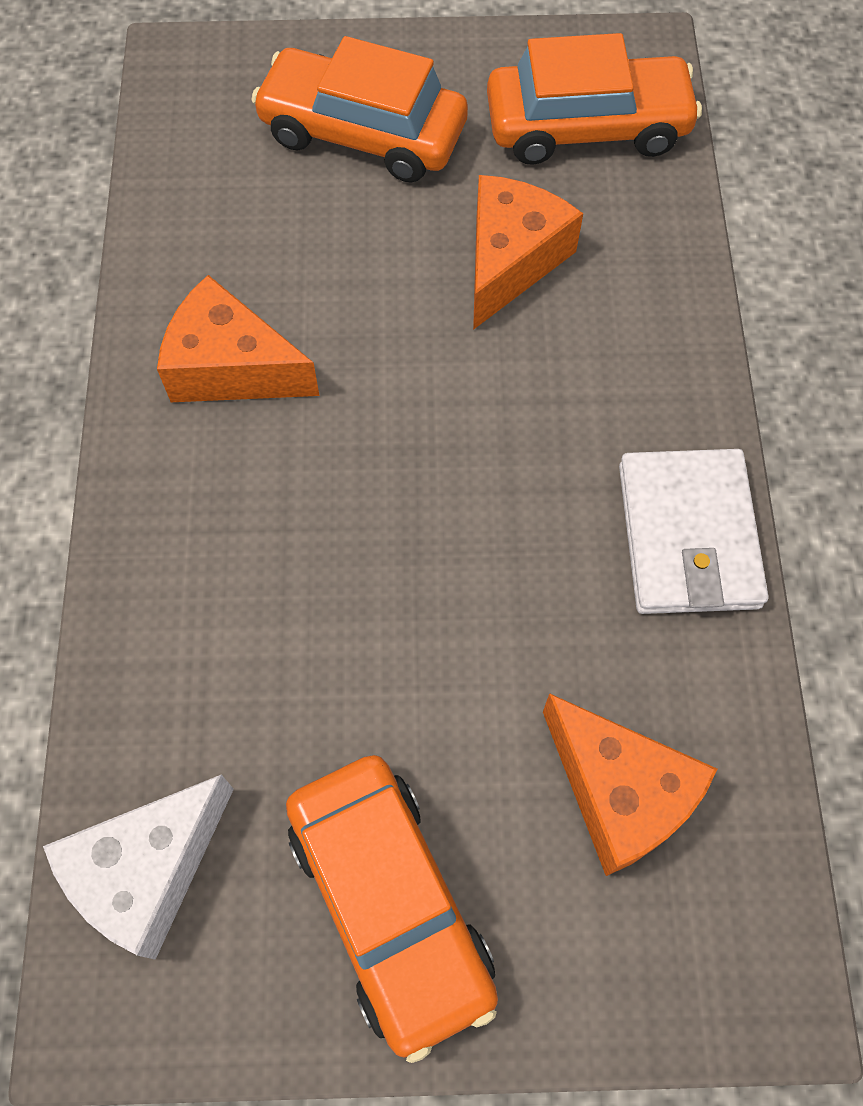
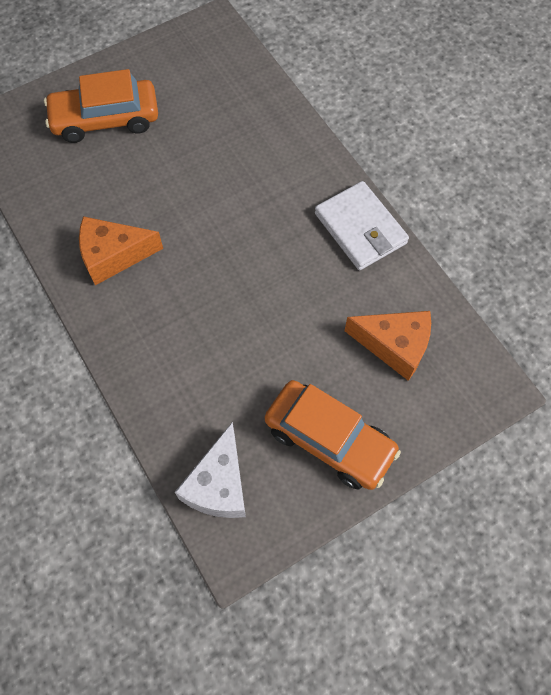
camera: 30 degrees left, 0 degrees up
orange cheese [473,175,583,330] -> none
orange car [487,33,702,165] -> none

